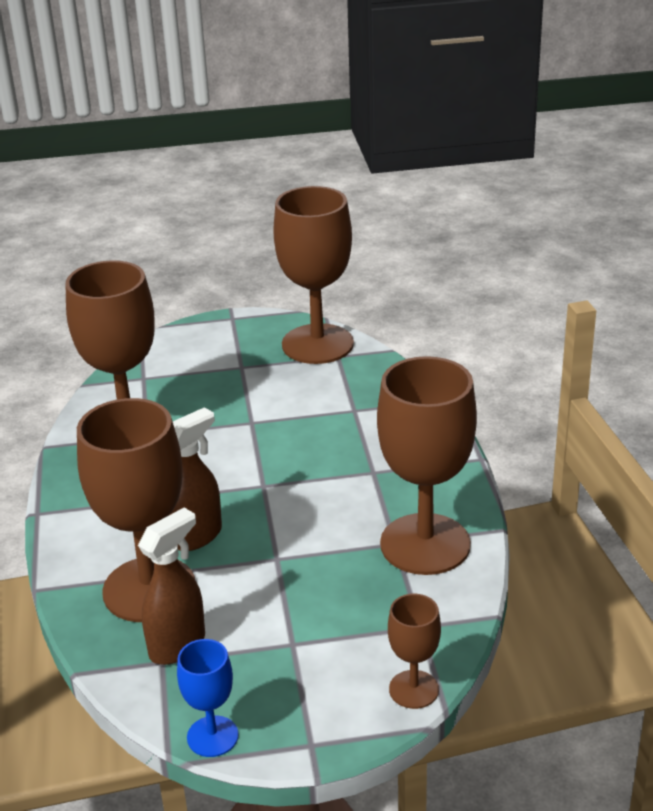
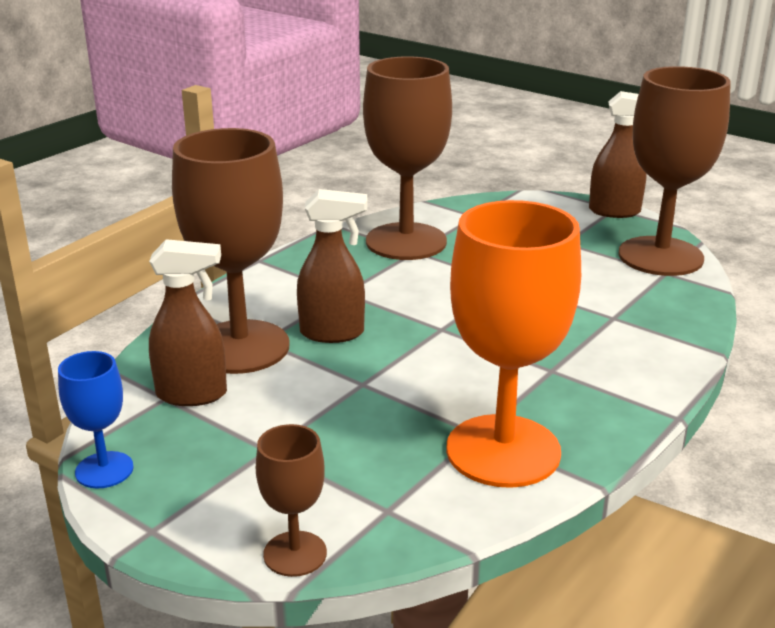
camera: 45 degrees right, 5 degrees down
brown goblet [377,356,477,575] -> orange goblet [446,200,581,488]
none -> brown spray bottle [589,91,647,218]

